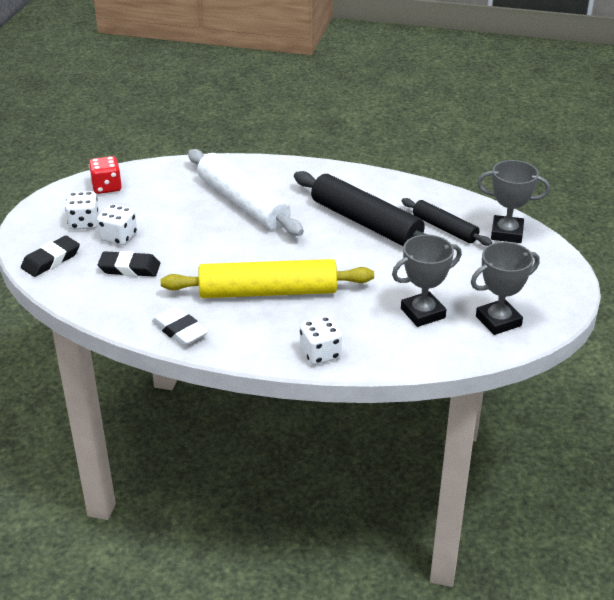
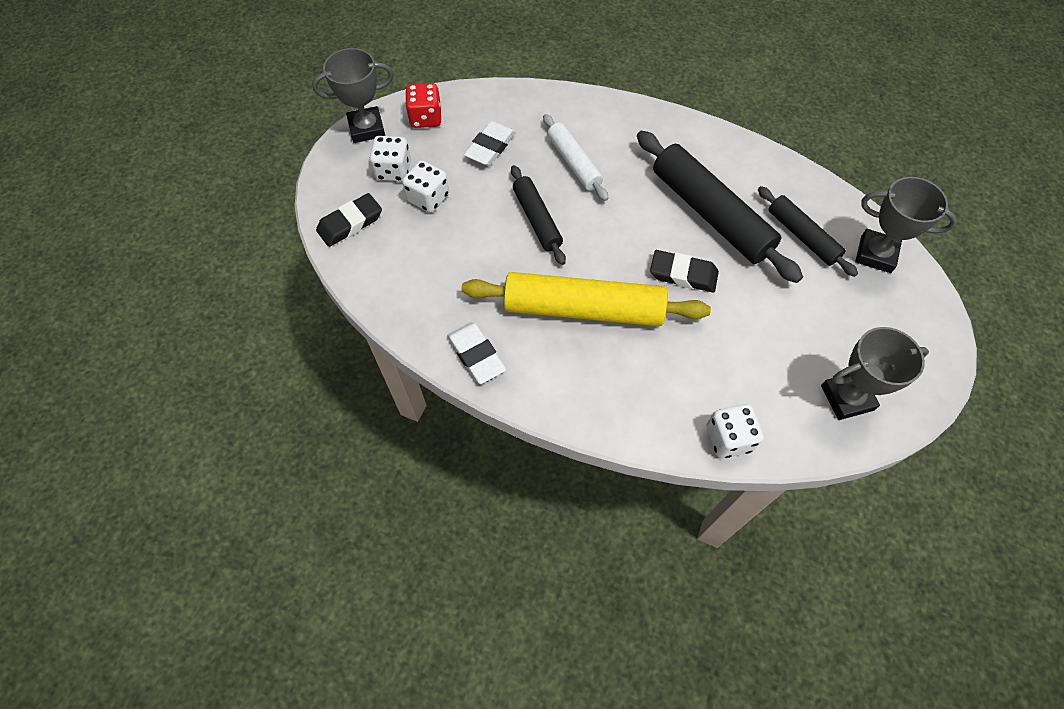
camera: 10 degrees right, 25 degrees up
black eraser [98,251,160,277] -> black eraser moved to [650,250,719,292]
white rolling pin [188,149,304,236] -> white rolling pin [543,114,609,201], size x0.57
white dice [300,316,342,365] -> white dice moved to [707,404,764,458]
grey trophy [392,235,462,327] -> grey trophy moved to [312,48,394,143]
none -> white eraser [464,121,516,166]
none -> black rolling pin [511,165,566,265]

